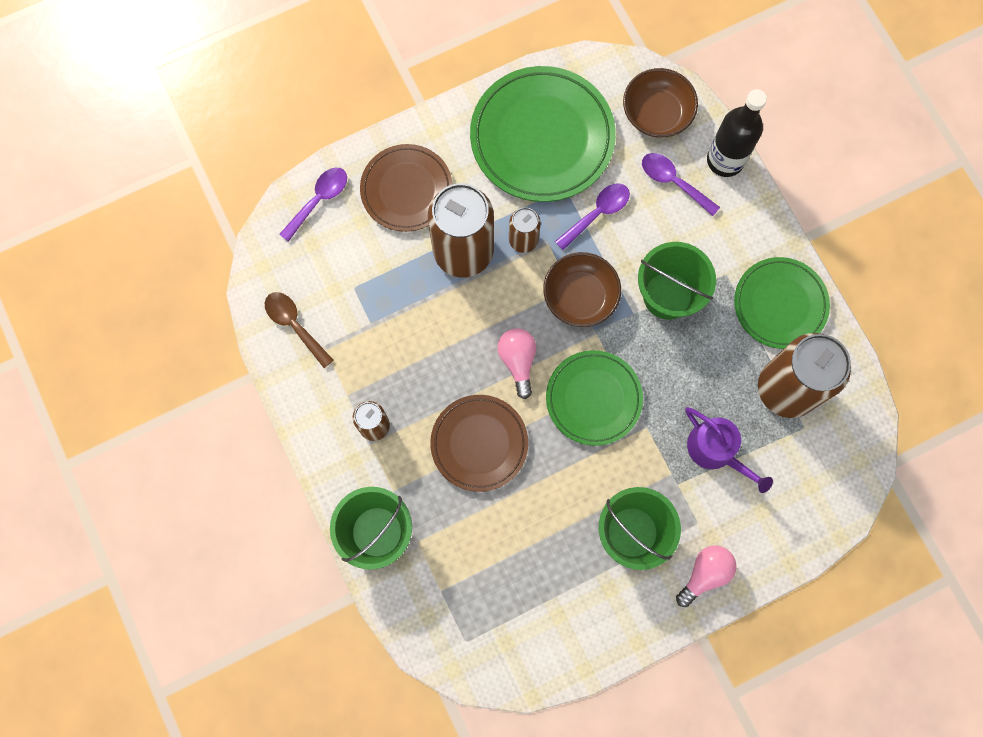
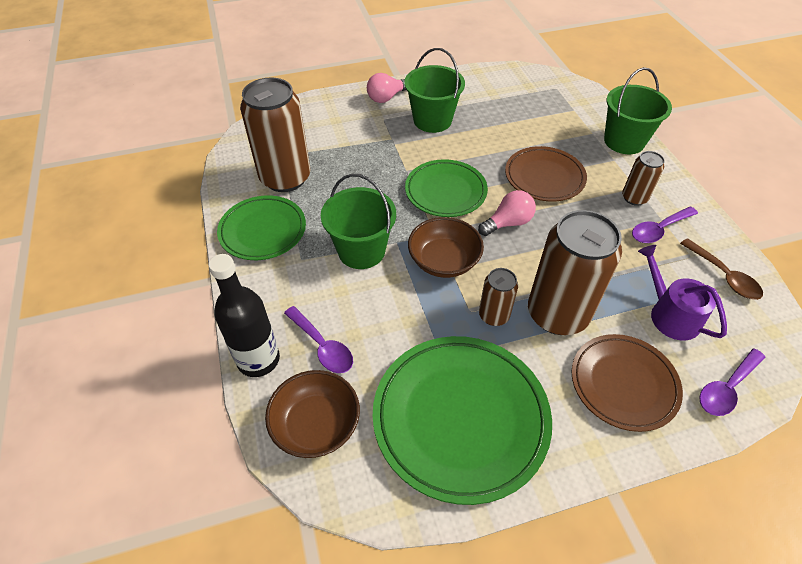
camera: 170 degrees left, 25 degrees down
pink light bulb [497,328,536,399] -> pink light bulb turned 120 degrees counterclockwise [478,190,536,236]
purple spoon [555,183,630,250] -> purple spoon moved to [632,206,698,243]
purple watering can [685,407,773,493] -> purple watering can moved to [638,245,727,340]

